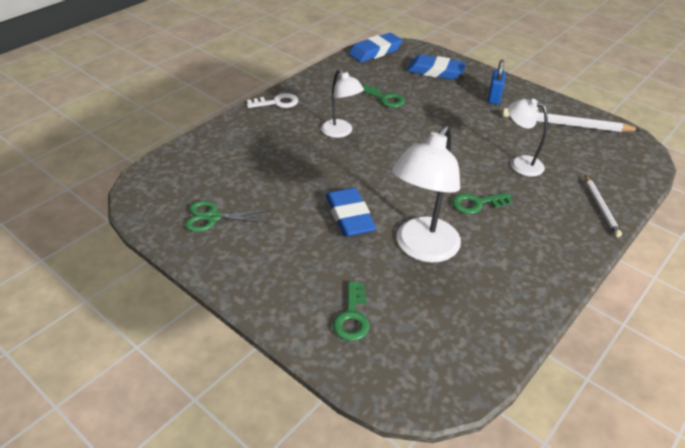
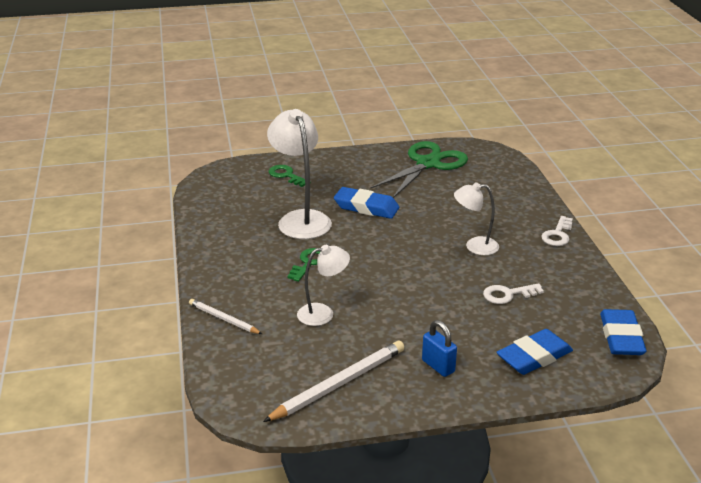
camera: 130 degrees right, 10 degrees down
green scissors [185,201,269,232] -> green scissors [370,141,468,198], size x1.85
green key [362,84,405,108] -> white key [483,283,544,304]

